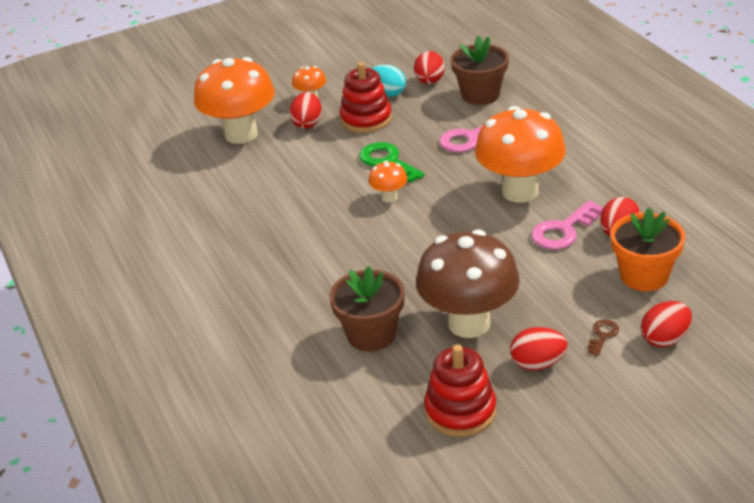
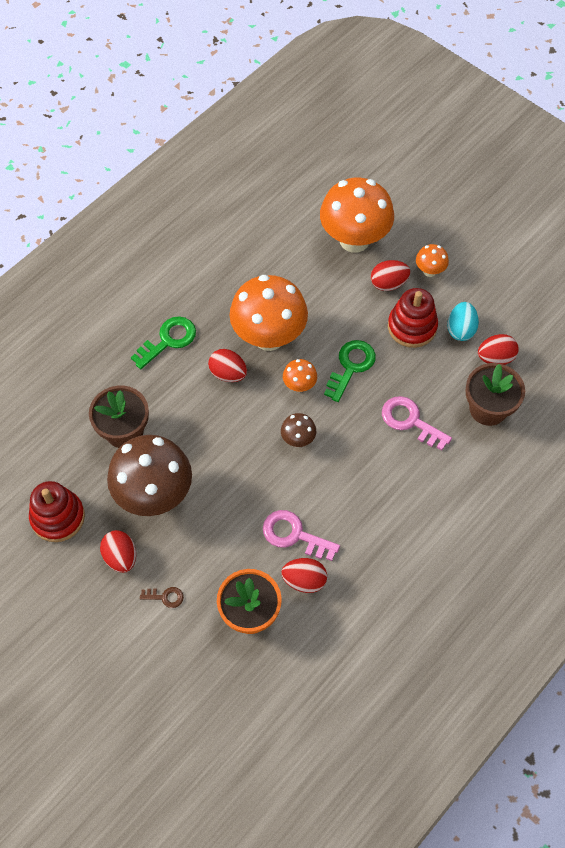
camera: 65 degrees right, 25 degrees up
orange mushroom [475,106,566,203] -> orange mushroom moved to [229,275,308,351]
red egg [641,301,692,347] -> red egg moved to [208,349,247,382]
none -> green key [131,316,196,369]
none -> brown mushroom [281,413,316,447]

